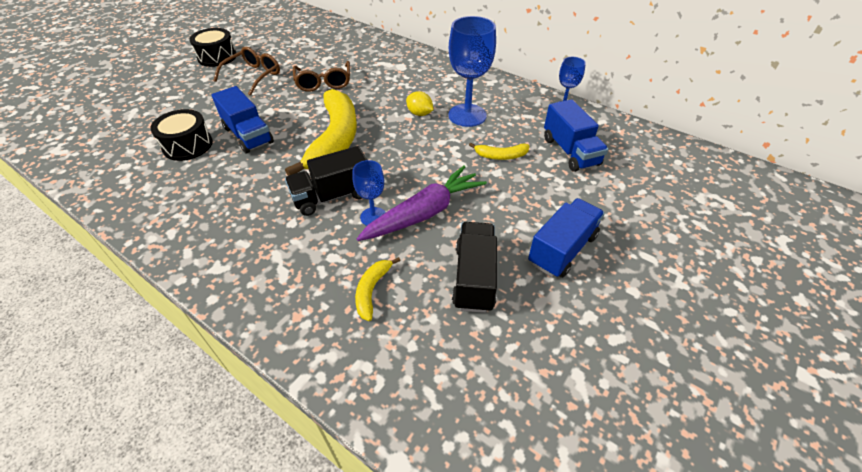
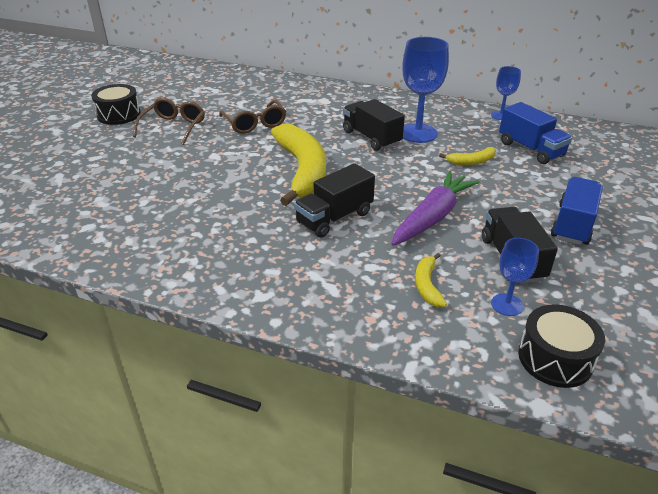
camera: 15 degrees left, 10 degrees down
black drum [150,109,213,161] -> black drum moved to [518,304,605,388]
blue truck [212,86,274,153] -> none
blue goblet [352,160,386,226] -> blue goblet moved to [491,238,539,316]
yellow lemon [406,91,434,116] -> black truck [343,99,405,151]

